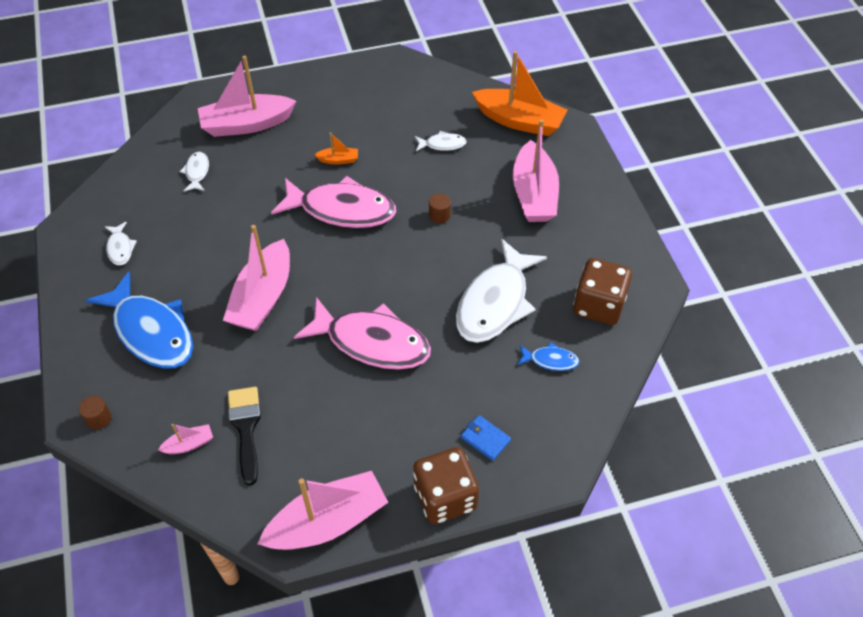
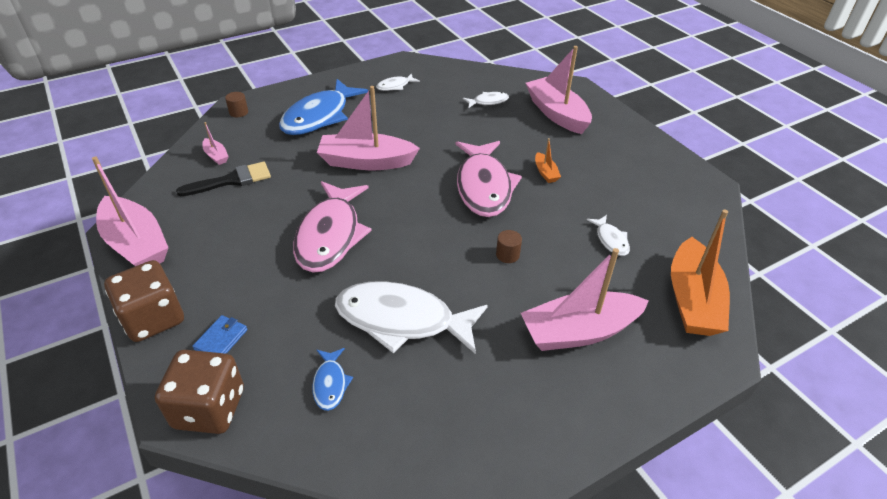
camera: 75 degrees right, 10 degrees down
brown dice [573,258,632,325] -> brown dice moved to [155,350,244,434]

